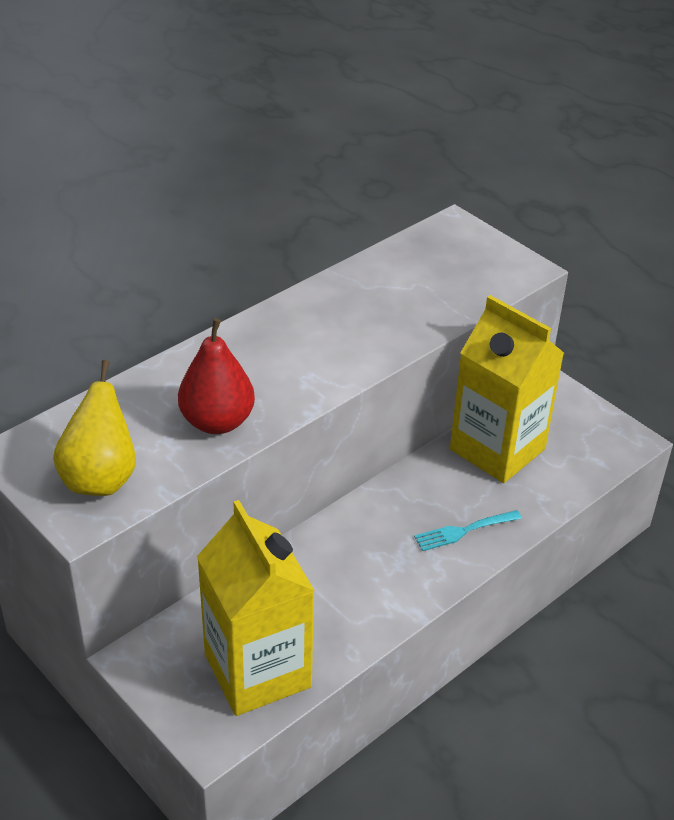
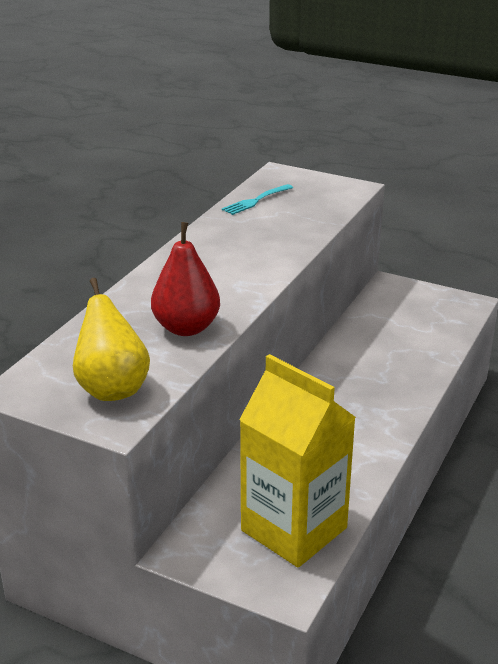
camera: 20 degrees left, 10 degrees down
turquoise fork [414,510,522,551] -> turquoise fork moved to [222,184,293,215]
yellow carton [450,295,564,483] -> none

